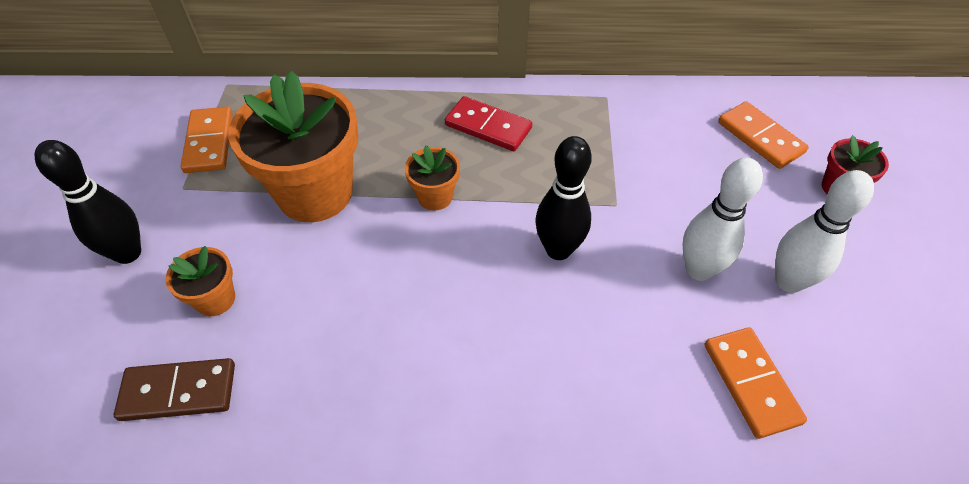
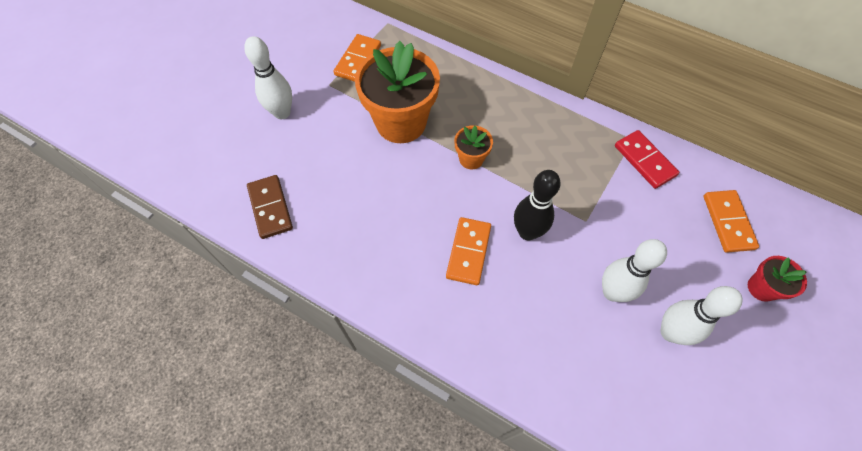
camera: 30 degrees right, 10 degrees up
black bowling pin [34,140,141,264] -> white bowling pin [244,36,292,119]
brown domino [114,358,235,421] -> brown domino turned 45 degrees clockwise [247,175,293,239]
orange flower pot [166,246,235,316] -> none
red domino [445,96,532,151] -> red domino moved to [615,130,680,189]
orange domino [704,327,807,439] -> orange domino moved to [446,217,491,285]

